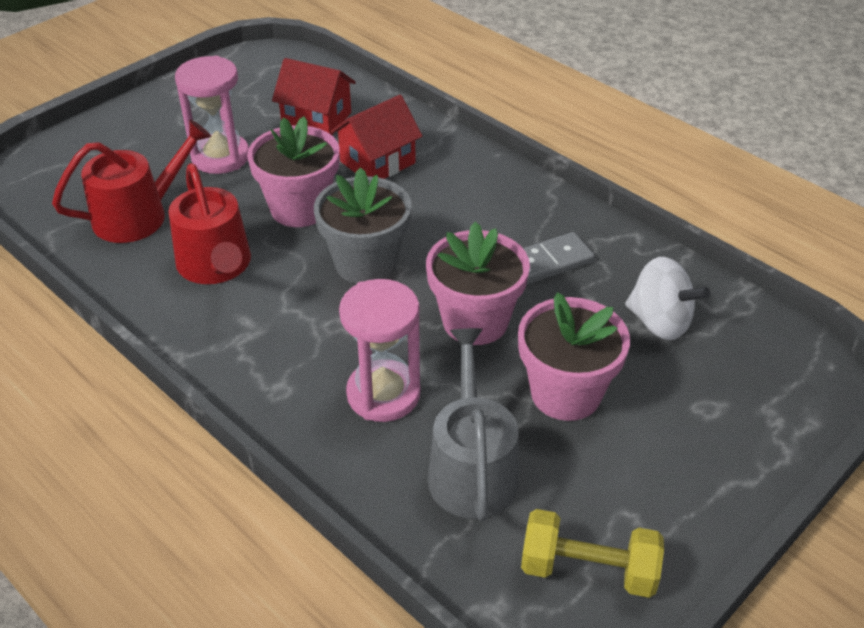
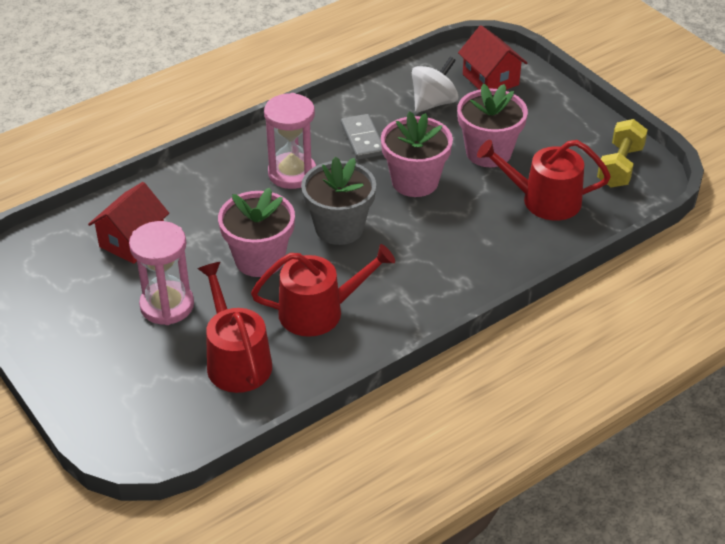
camera: 80 degrees left, 0 degrees up
red house [331,95,422,179] -> red house moved to [458,25,527,90]
pink hourglass [339,279,420,422] -> pink hourglass moved to [264,93,316,189]
grey watering can [428,328,519,521] -> red watering can [477,140,611,221]

